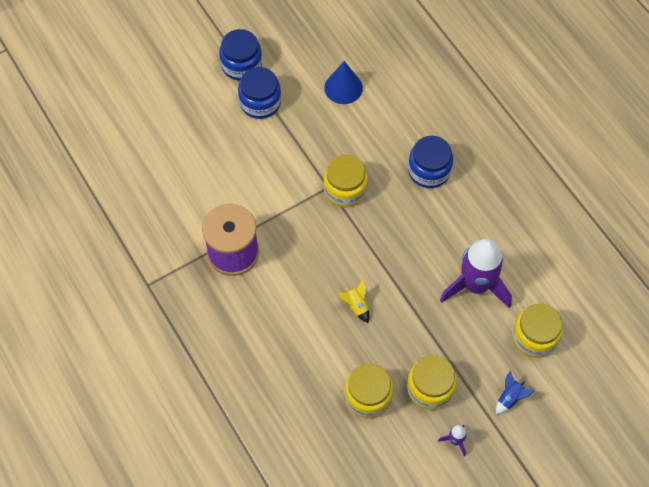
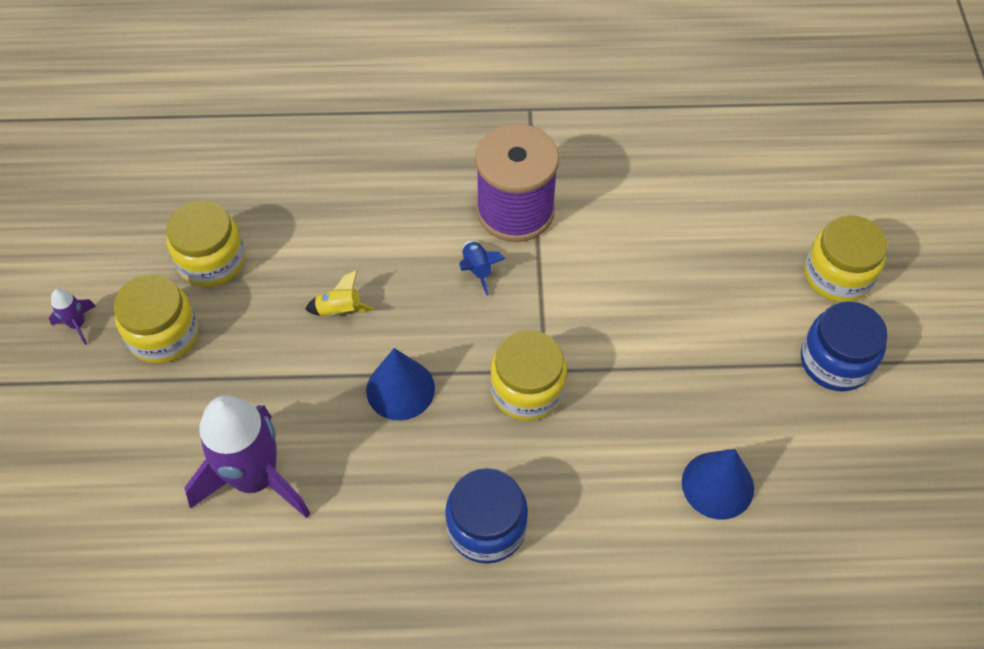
camera: 120 degrees right, 5 degrees down
blue jar [238,67,281,119] -> none
blue rocket [496,371,535,414] -> blue rocket moved to [459,240,505,296]
yellow jar [513,304,563,358] -> yellow jar moved to [805,215,887,302]
none -> blue cone [366,348,435,421]

